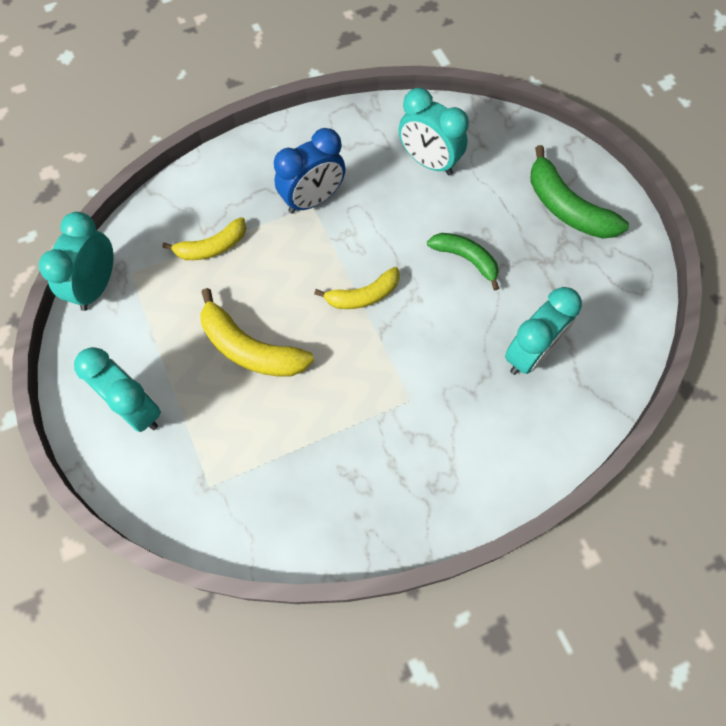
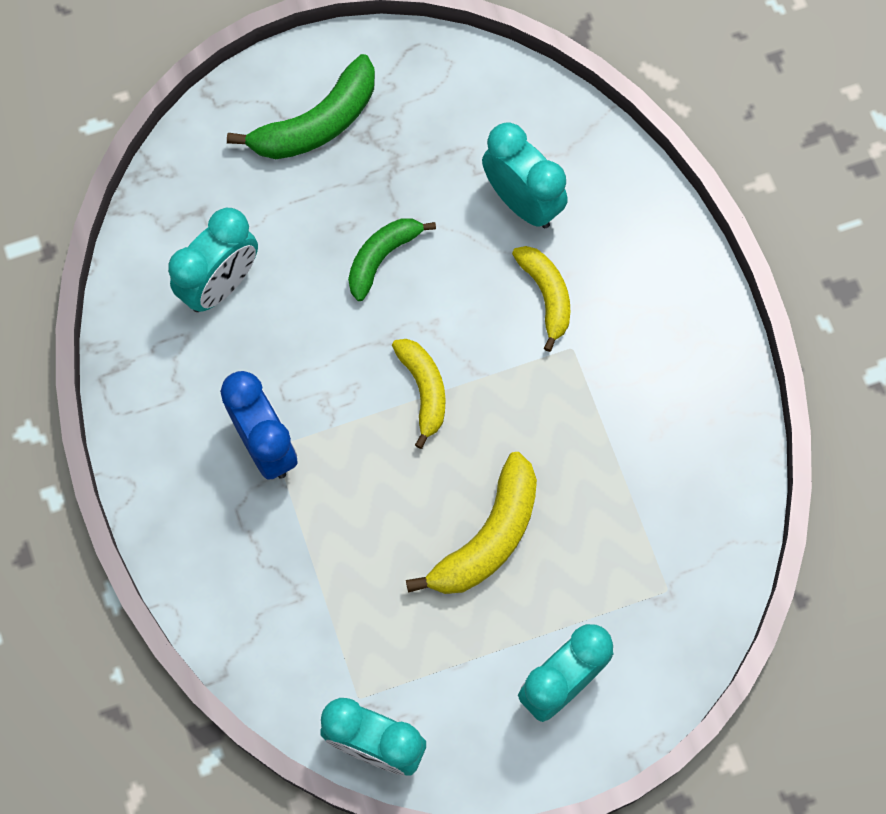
camera: 85 degrees left, 5 degrees up
yellow banana [162,217,246,260] -> yellow banana moved to [512,246,570,352]

